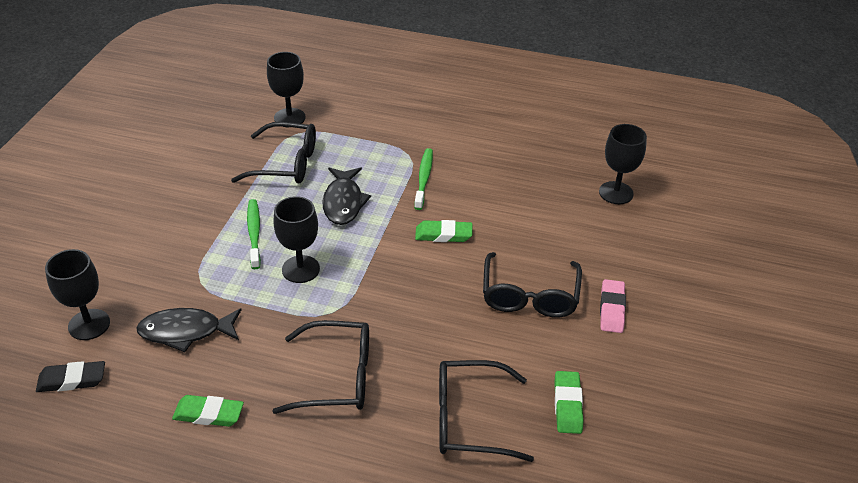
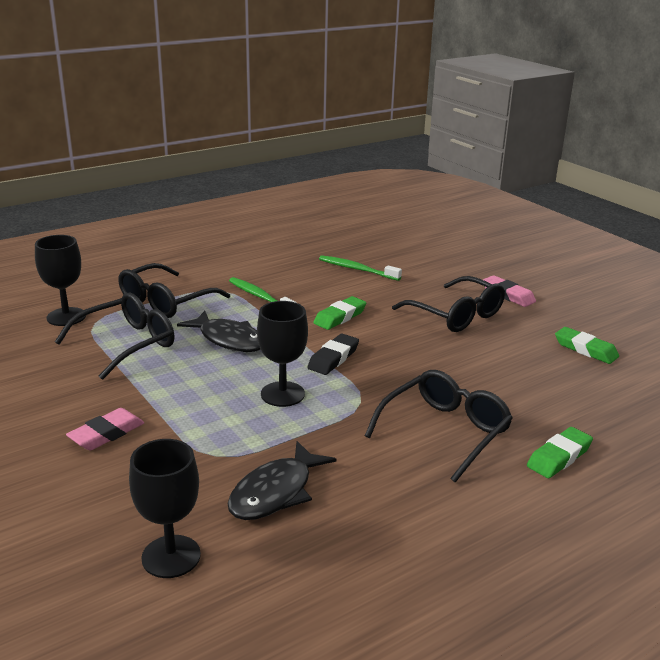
camera: 50 degrees left, 15 degrees down
black eraser [36,361,105,392] -> black eraser moved to [307,334,359,375]
green eraser [172,395,244,427] -> green eraser moved to [527,427,593,478]
green toothbrush [247,199,261,269] -> green toothbrush moved to [319,255,402,281]
black glasses [439,360,534,462] -> black glasses moved to [119,263,230,318]
black goblet [599,124,647,204] -> none
none -> pink eraser [66,408,144,450]

